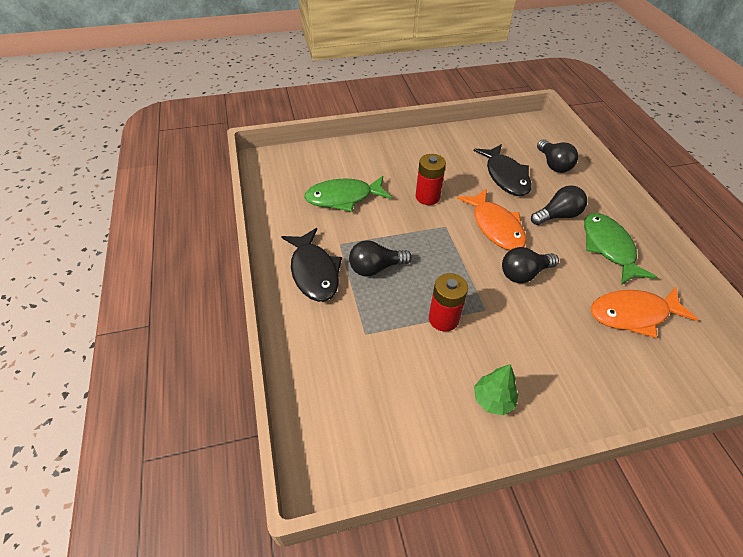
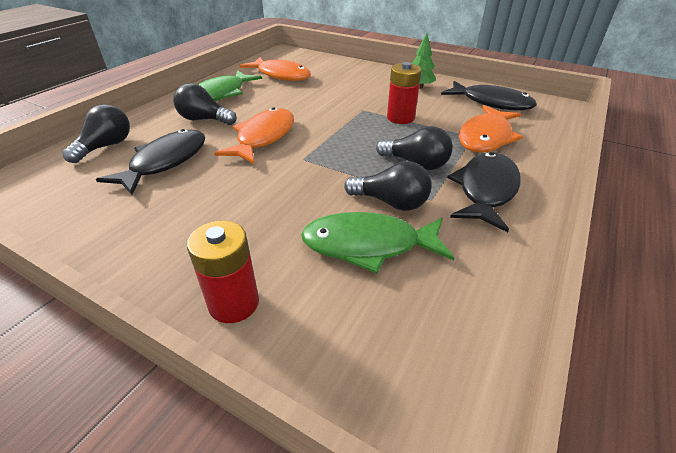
camera: 135 degrees left, 10 degrees down
green fish [304,176,392,212] -> green fish turned 150 degrees clockwise [301,212,454,274]
red battery [416,154,446,205] -> red battery moved to [187,220,259,323]
black light bulb [502,247,559,283] -> black light bulb moved to [344,161,432,211]
none -> black fish [441,81,537,110]
none -> orange fish [459,105,523,153]

